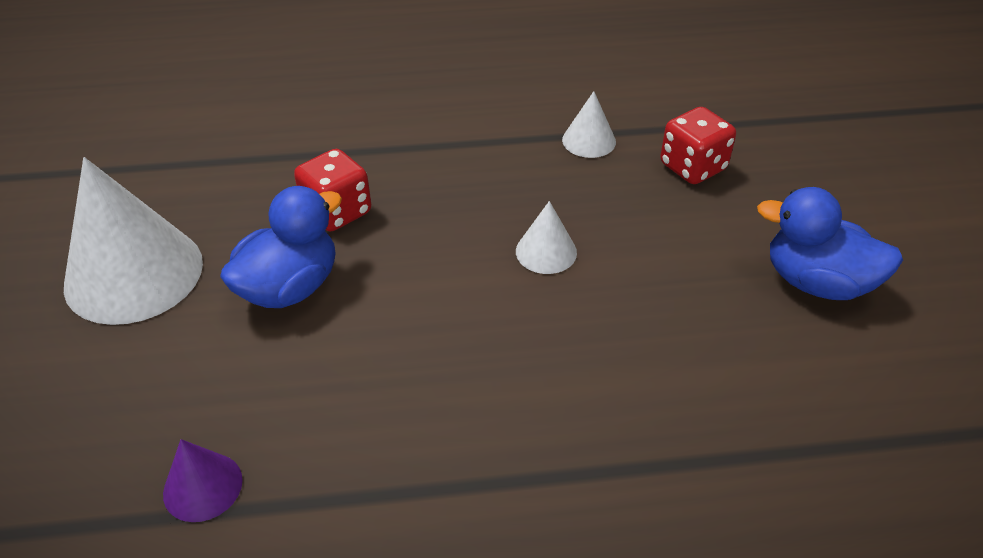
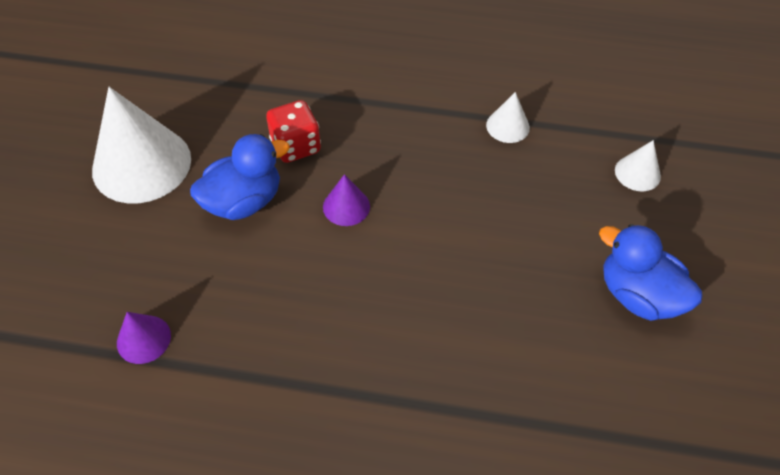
camera: 15 degrees right, 10 degrees up
white cone [516,201,577,274] -> white cone moved to [615,140,661,191]
red dice [660,107,736,184] -> none
none -> purple cone [323,174,370,226]

